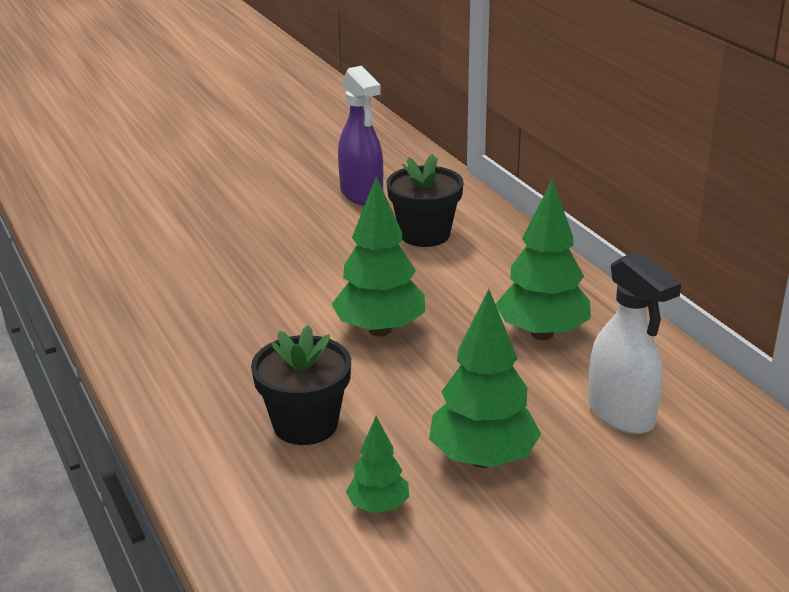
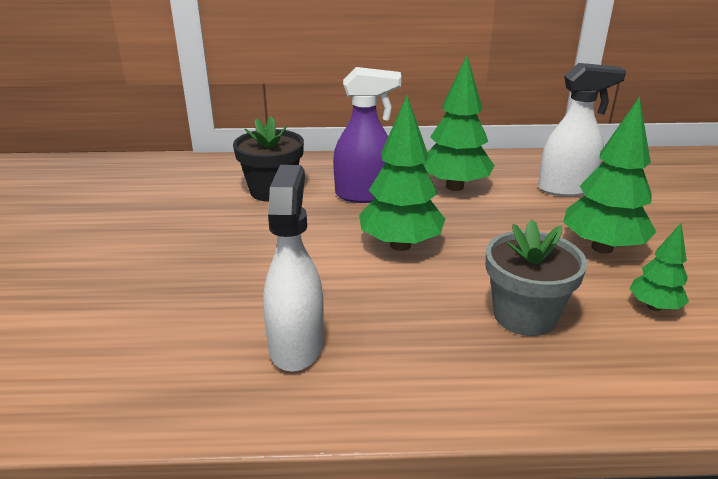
camera: 65 degrees left, 0 degrees up
black flower pot [251,325,351,445] -> grey flower pot [485,219,588,336]
purple spray bottle [338,66,383,205] -> purple spray bottle moved to [333,67,401,203]
none -> white spray bottle [263,165,324,372]

